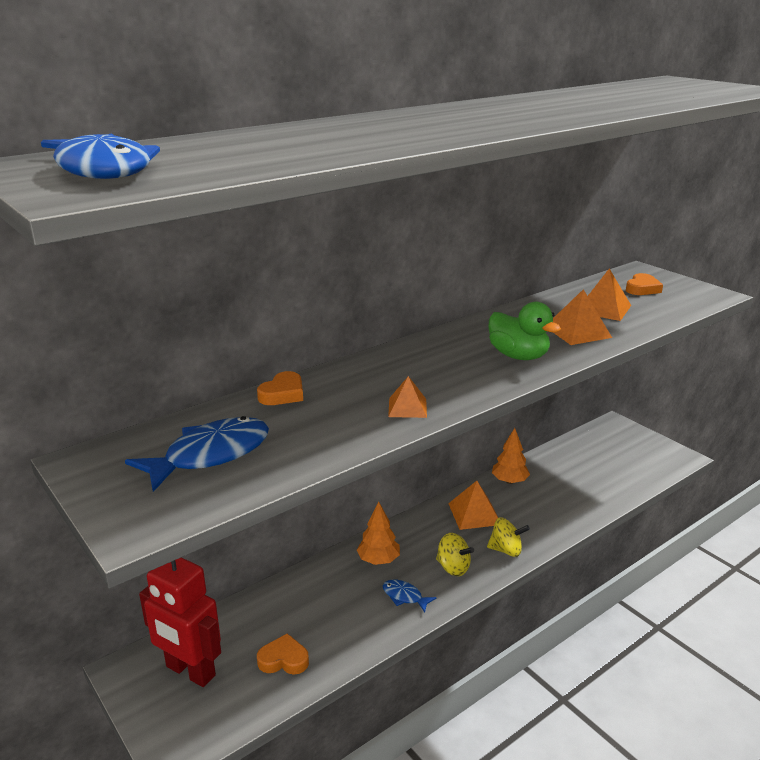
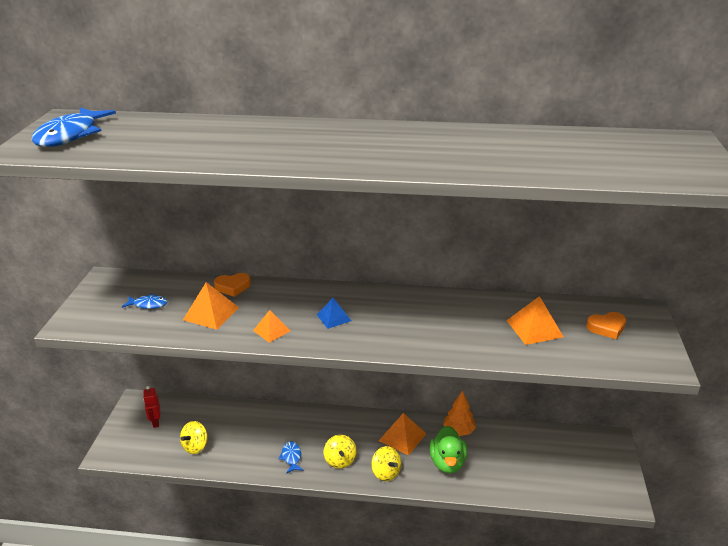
camera: 45 degrees right, 5 degrees up
blue fish [125,416,269,492] -> blue fish [122,294,168,309], size x0.51
red robot [139,557,221,687] -> red robot [143,386,160,428], size x0.49
orange heart [257,633,309,675] -> yellow spinning top [180,421,208,454]
orange tree [357,502,400,565] -> none
green duck [488,302,561,360] -> green duck moved to [430,426,467,473]
orange pyramid [553,289,612,345] -> orange pyramid moved to [183,282,239,330]
none -> blue pyramid [317,298,351,329]

